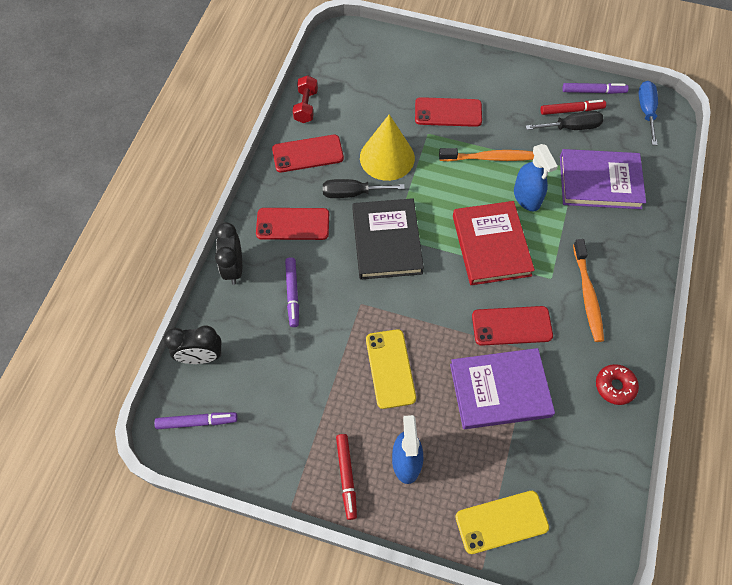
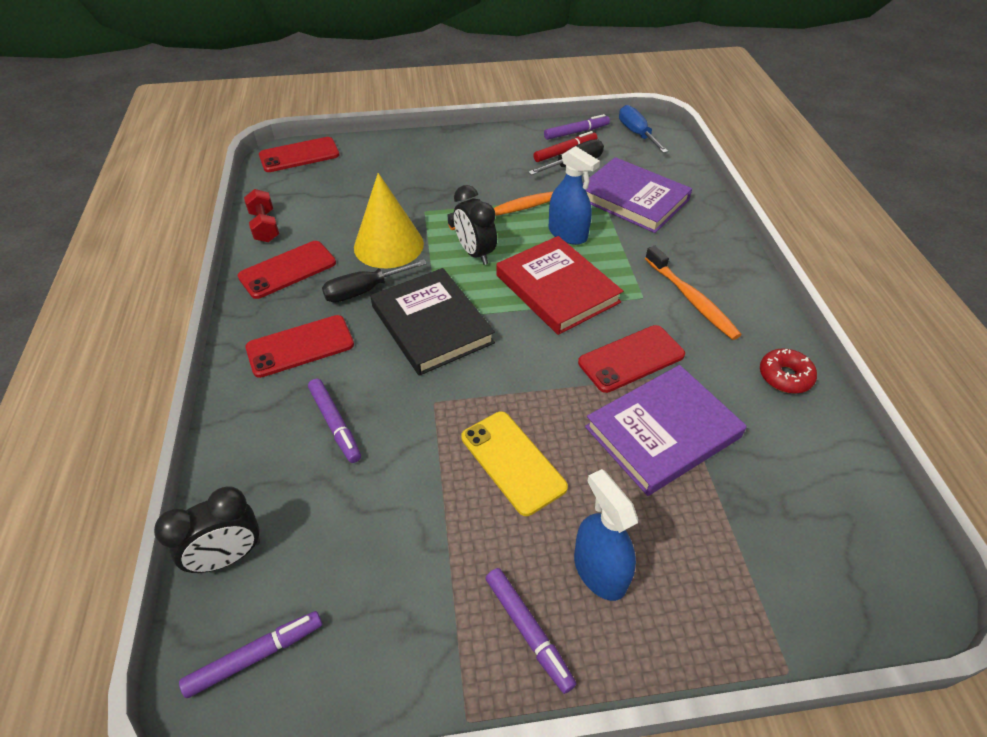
camera: 25 degrees left, 15 degrees down
black clock [215,222,242,285] -> black clock moved to [454,185,497,265]
red marker [336,434,357,520] -> purple marker [486,568,576,694]
red phone [415,97,482,127] -> red phone moved to [259,137,339,172]
yellow phone [455,491,549,554] -> none
purple book [560,149,646,209] -> purple book turned 60 degrees clockwise [583,157,692,233]

